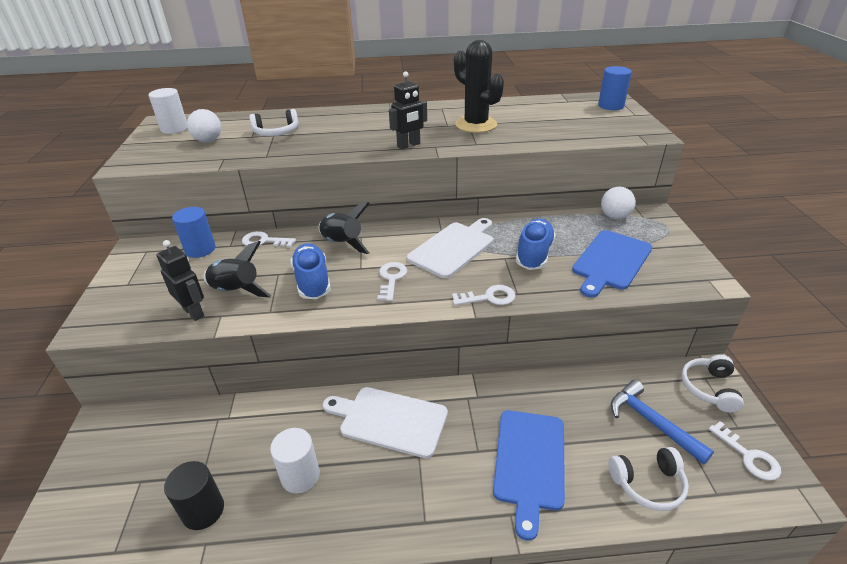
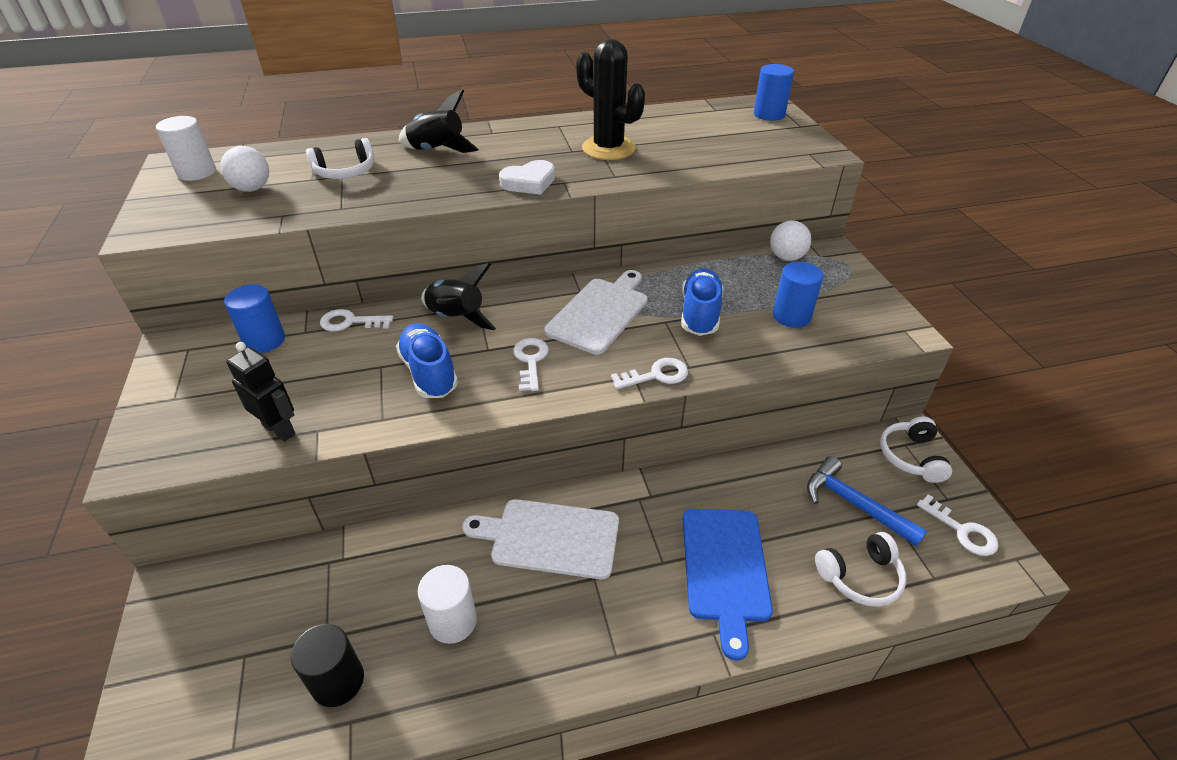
camera: 10 degrees left, 5 degrees up
black rocket [203,241,272,297] -> black rocket moved to [399,89,479,153]
black robot [389,71,427,149] -> white heart [499,160,555,195]
blue cutting board [572,230,652,298] -> blue cylinder [773,262,823,328]

